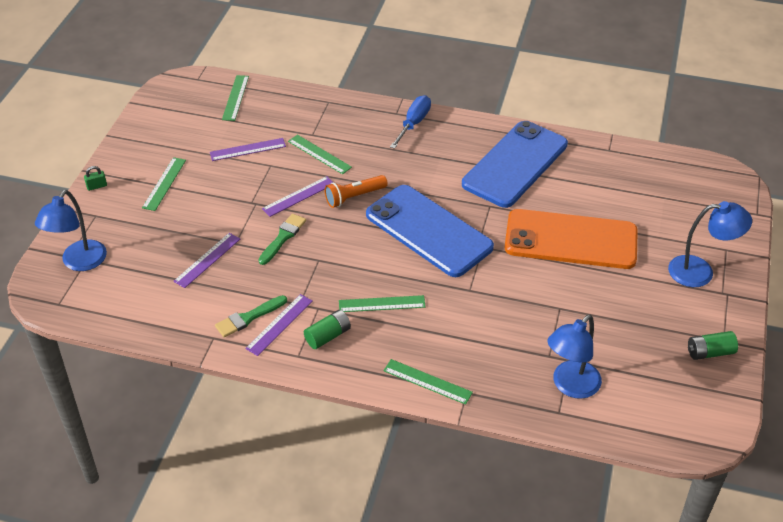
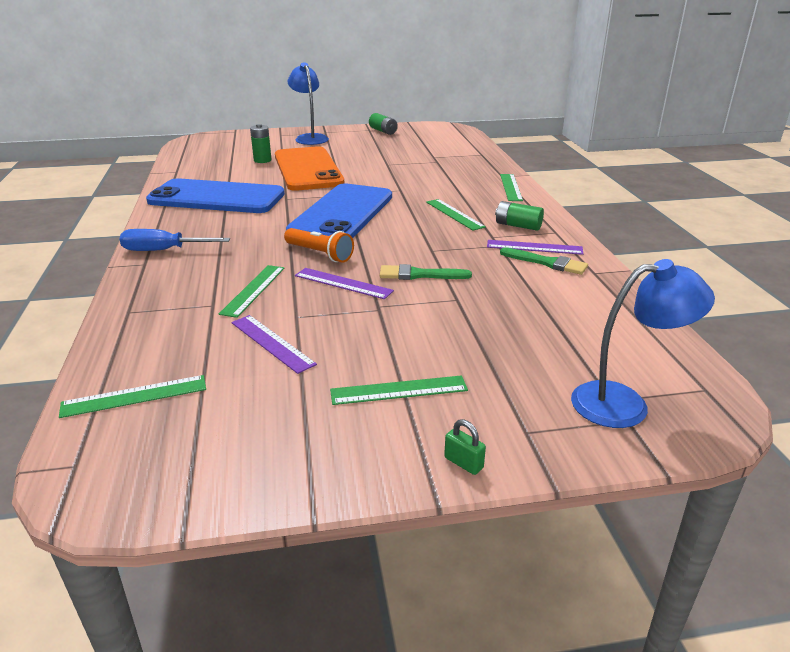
camera: 115 degrees left, 15 degrees down
purple ruler [173,233,240,288] -> none
blue lamp [548,315,602,399] -> none
none -> green battery [250,124,272,163]

